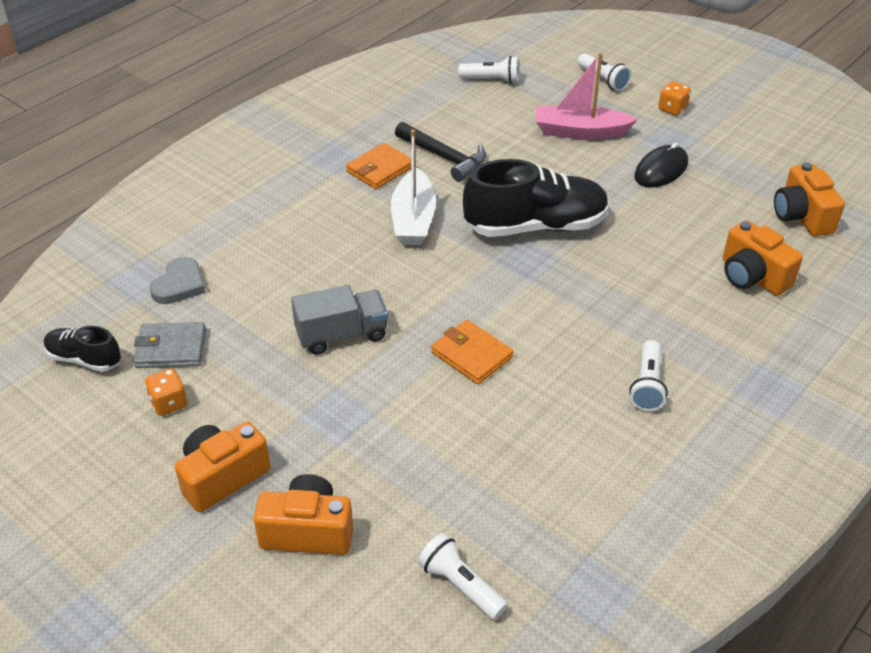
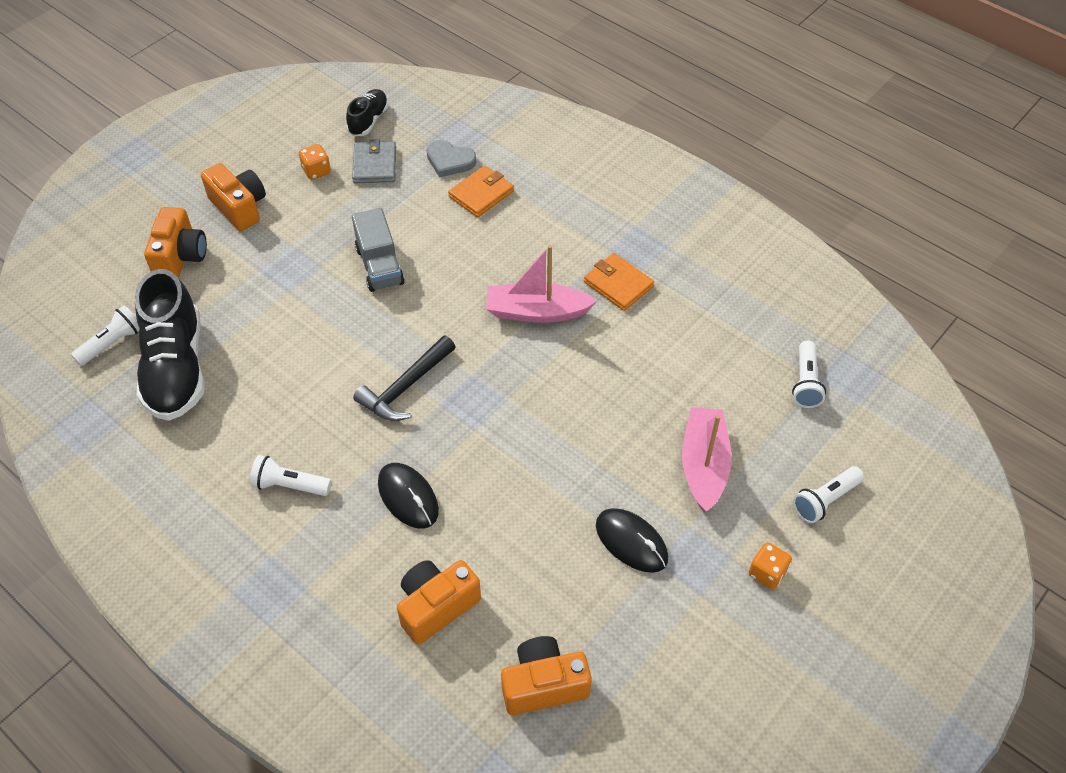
camera: 90 degrees right, 10 degrees up
white boat [391,130,436,245] -> pink boat [486,245,597,323]
black hammer [395,122,486,182] -> black hammer moved to [353,335,455,421]
orange wallet [431,320,514,384] -> orange wallet moved to [448,165,514,217]
black shoe [463,159,609,237] -> black shoe moved to [134,269,205,421]
none -> black mouse [378,463,439,528]

